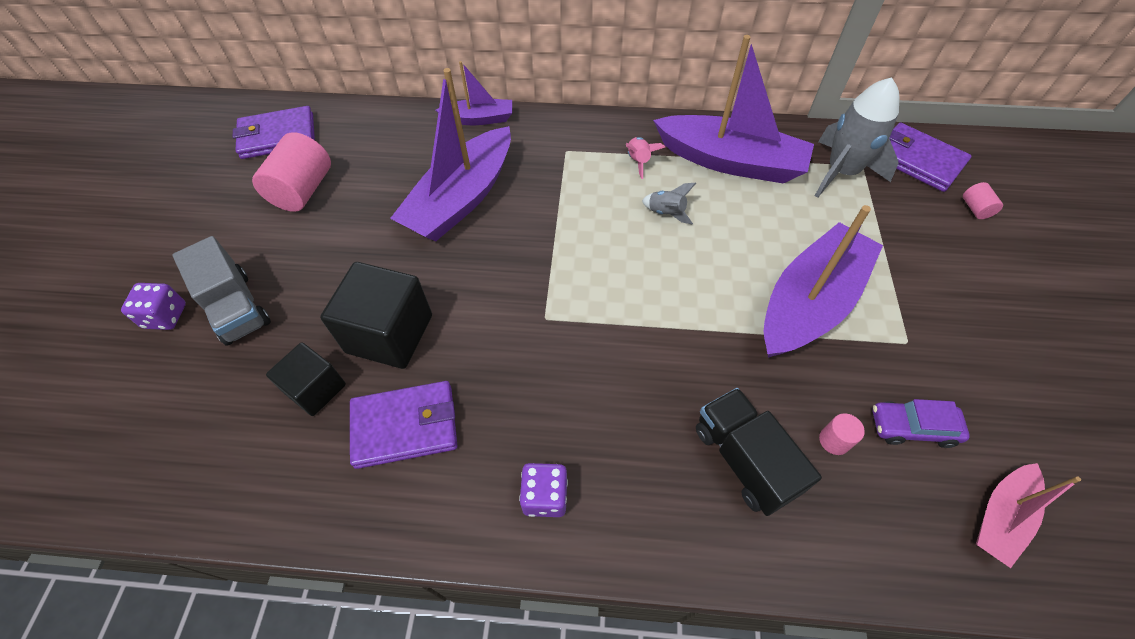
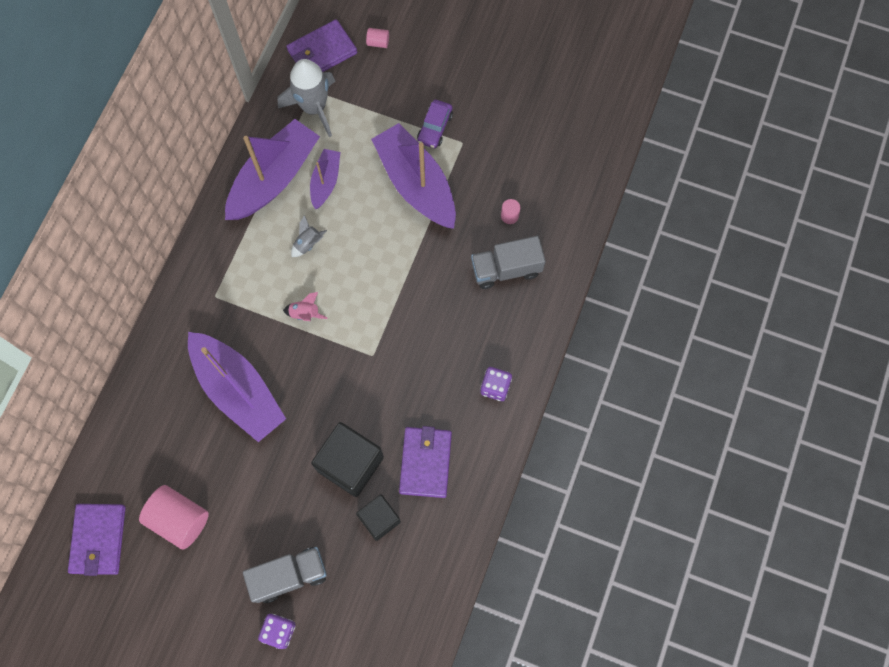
camera: 75 degrees left, 15 degrees up
purple boat [435,61,512,125] -> purple boat moved to [310,149,341,209]
pink rocket [626,137,665,179] -> pink rocket moved to [283,292,327,321]
black truck [696,388,822,516] -> grey truck [471,236,546,289]
purple car [872,399,970,448] -> purple car moved to [417,100,453,148]
pink boat [976,463,1081,568] -> none

